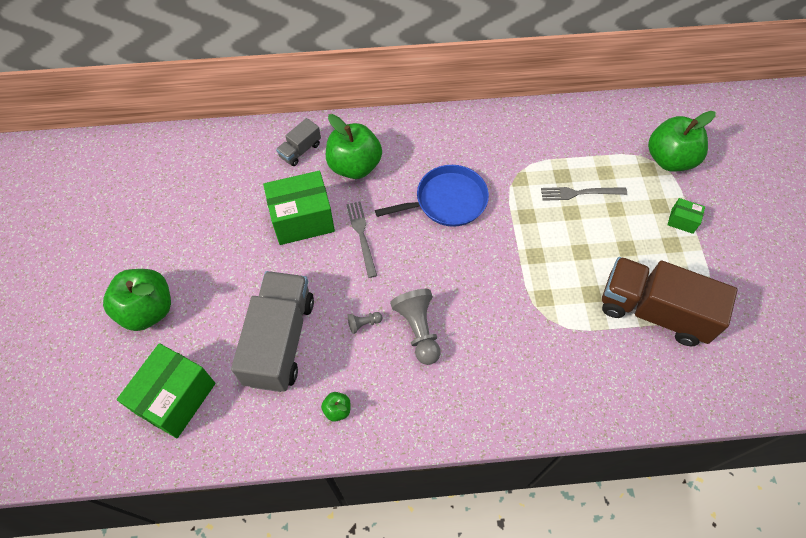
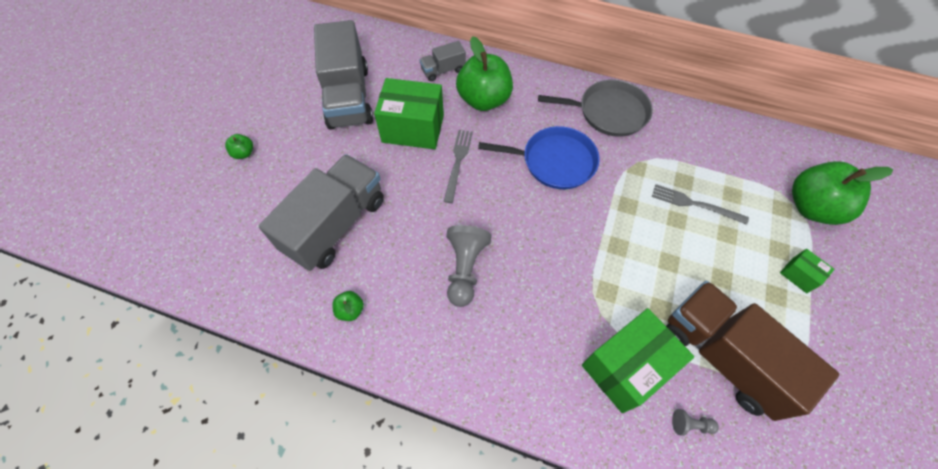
camera: 25 degrees right, 0 degrees up
green apple [103,269,171,331] -> green apple [225,134,253,159], size x0.44
green box [117,343,216,438] -> green box moved to [582,308,694,413]
grey pawn [348,312,383,334] -> grey pawn moved to [672,409,719,436]
none -> grey truck [314,20,373,130]
none -> grey pan [538,80,653,137]

